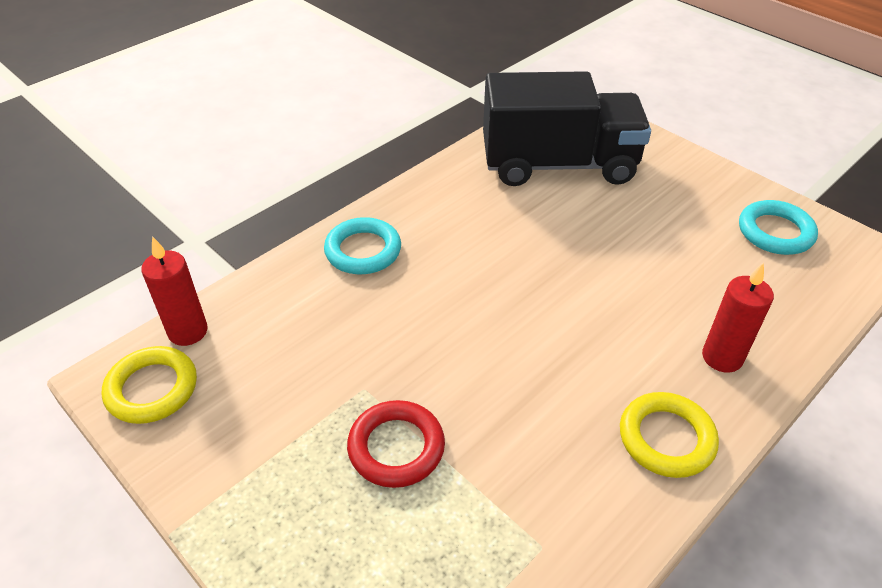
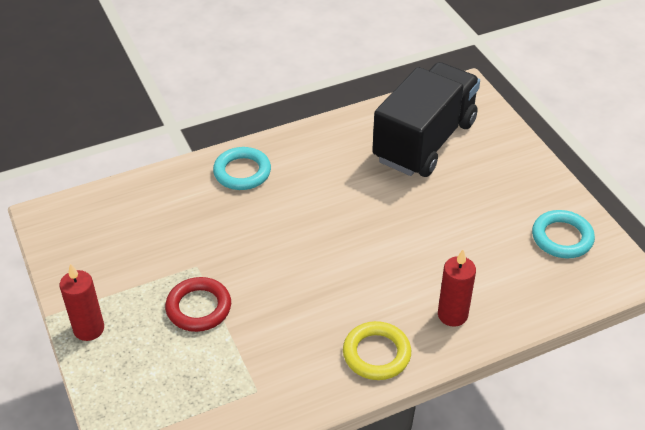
camera: 20 degrees right, 0 degrees up
yellow ring [102,346,197,424] -> none
red candle [141,236,208,346] -> red candle moved to [60,263,104,341]
black truck [483,71,651,186] -> black truck turned 75 degrees counterclockwise [372,62,480,177]

